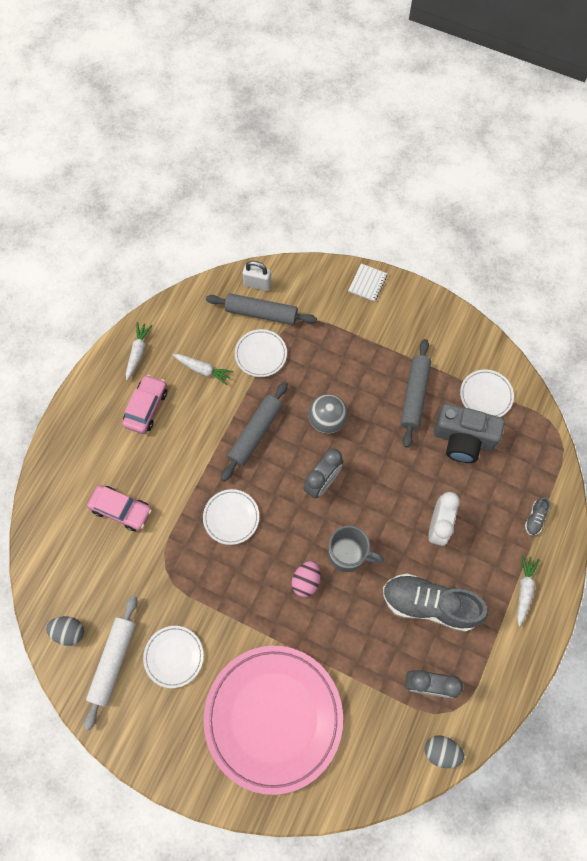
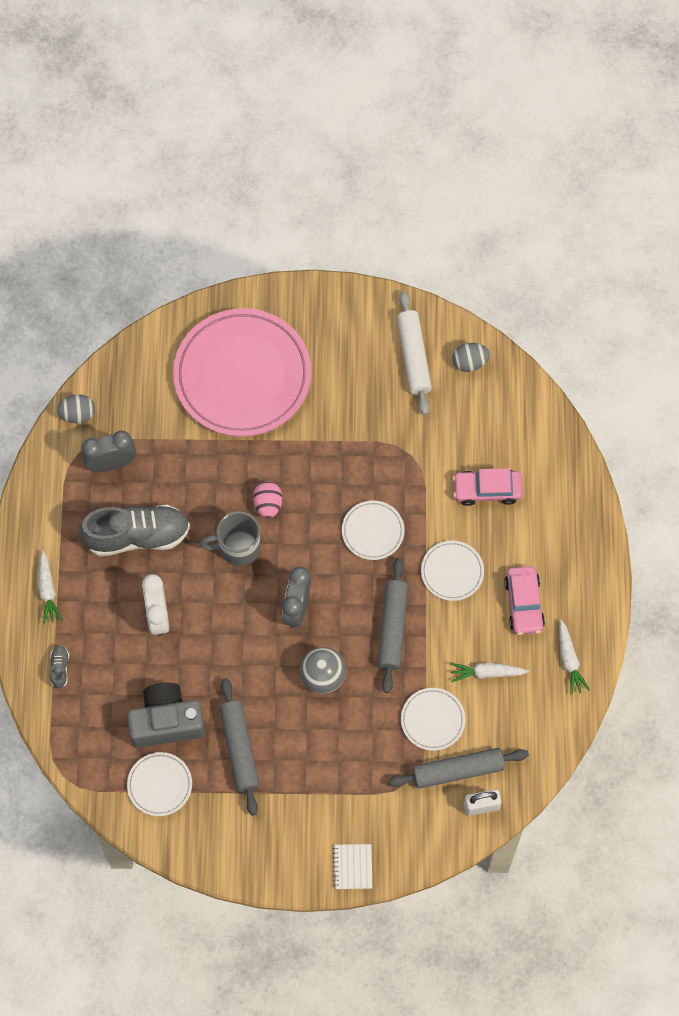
camera: 155 degrees right, 0 degrees up
white plate [143,626,204,688] -> white plate moved to [421,540,484,601]

